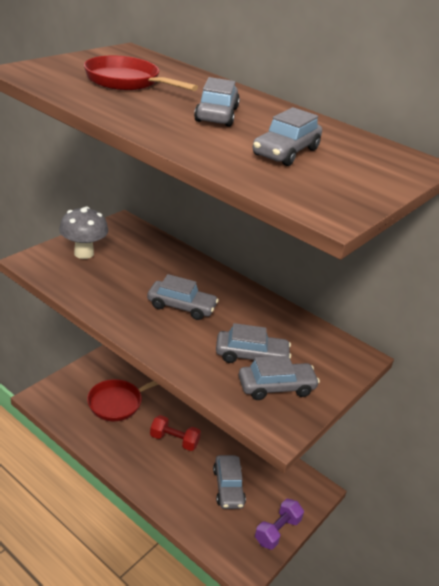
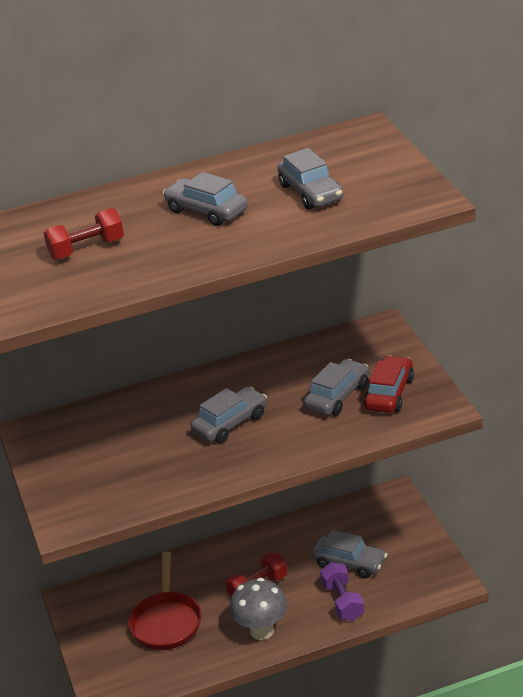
camera: 50 degrees left, 0 degrees up
grey mushroom [59,207,108,259] -> grey mushroom moved to [230,578,287,640]
red pan [84,55,198,91] -> red dumbbell [43,208,124,260]
grey car [239,356,320,400] -> red car [364,355,414,413]
purple dumbbell [255,499,304,550] -> purple dumbbell moved to [320,562,364,621]

